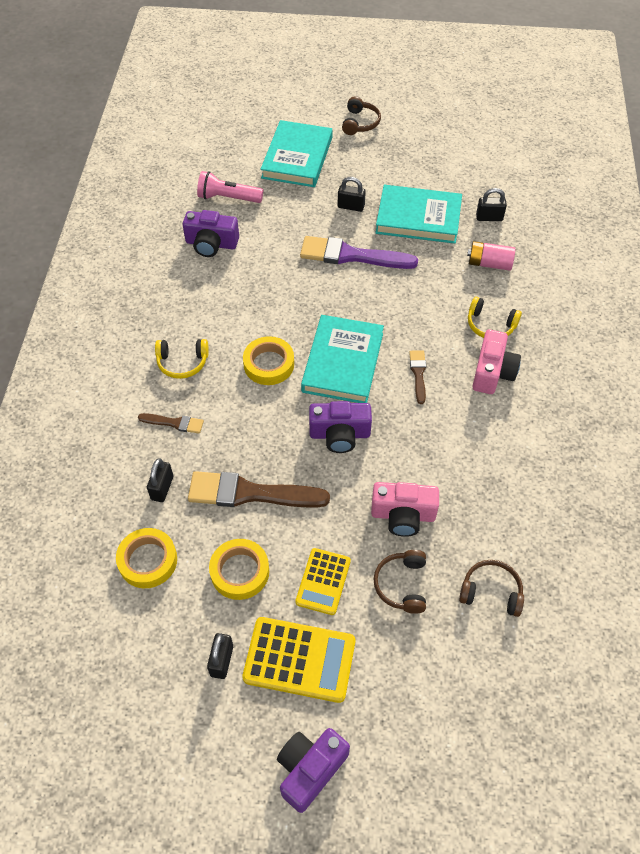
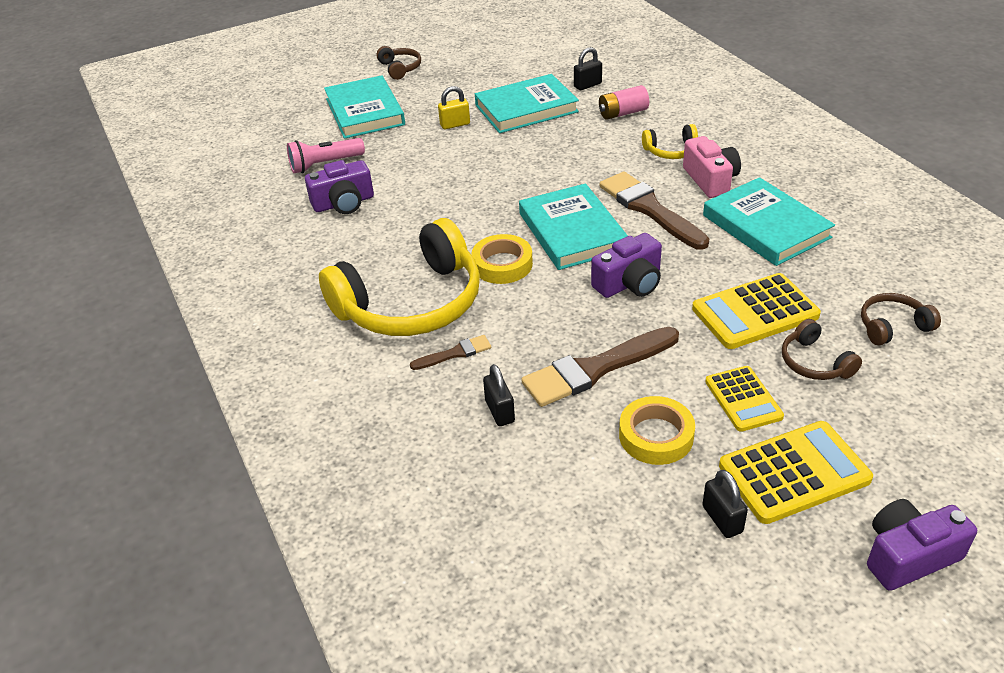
camera: 30 degrees left, 15 degrees down
yellow tape [116,528,177,588] -> none
yellow headphones [155,339,209,379] -> yellow headphones [319,218,480,336], size x2.29
purple camera [277,728,350,813] -> purple camera turned 60 degrees clockwise [867,499,977,591]
purple brush [300,236,418,269] -> none
black padlock [338,177,366,212] -> yellow padlock [438,86,470,129]
pink camera [371,482,439,537] -> yellow calculator [692,273,821,349]
brown brush [409,351,426,404] -> brown brush [599,172,709,250], size x2.02
none -> turquoise book [703,177,835,266]

